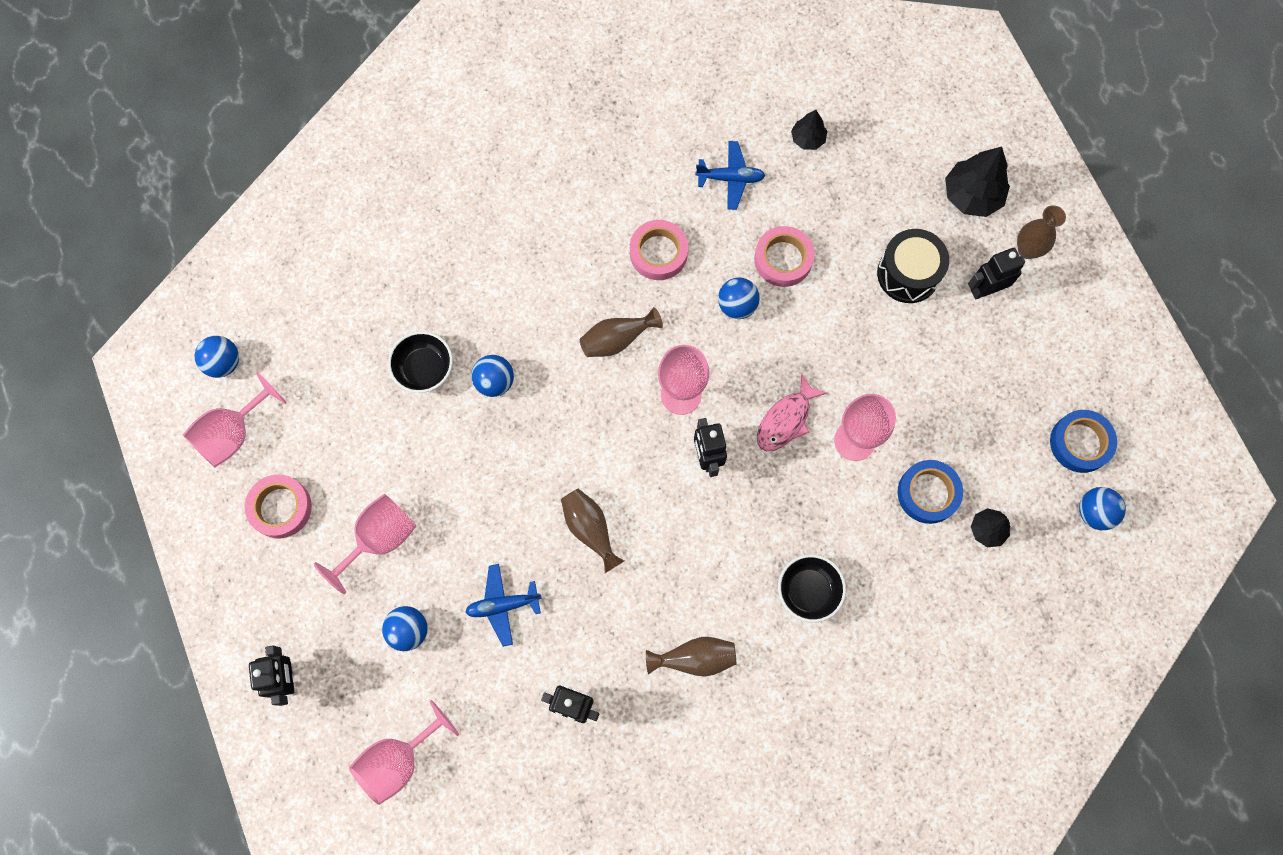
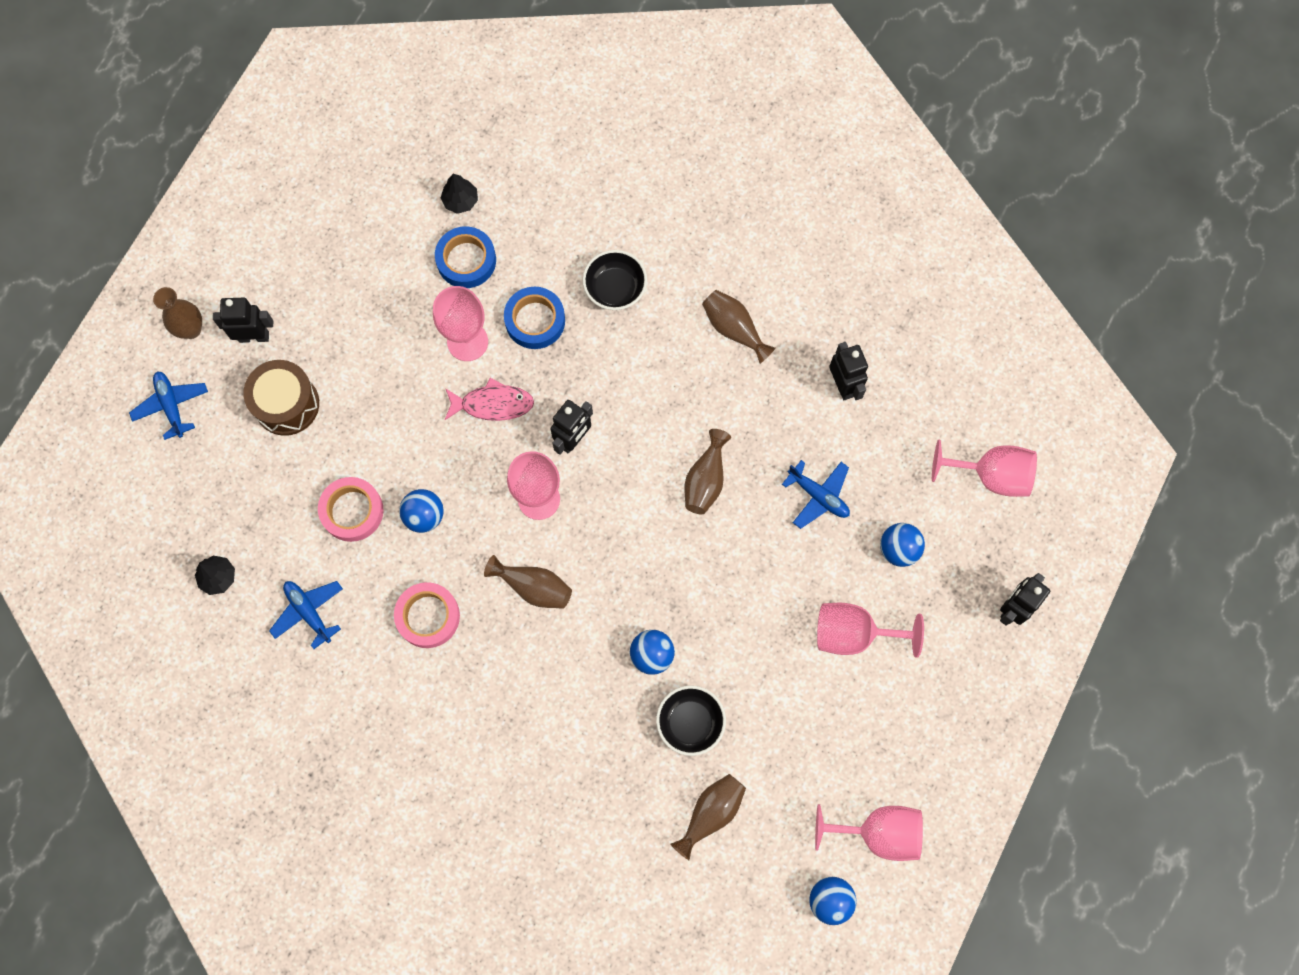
camera: 130 degrees left, 0 degrees up
pink tape [245,474,312,538] -> none
black drum [877,229,949,303] -> brown drum [243,360,319,436]
black tree [945,147,1010,217] -> blue plane [129,371,208,440]
black robot [968,248,1025,300] -> black robot turned 150 degrees clockwise [213,298,273,343]
blue tape [1050,410,1117,473] -> blue tape moved to [504,287,565,349]
blue ball [1079,487,1126,530] -> none
none -> brown vase [670,774,746,860]

